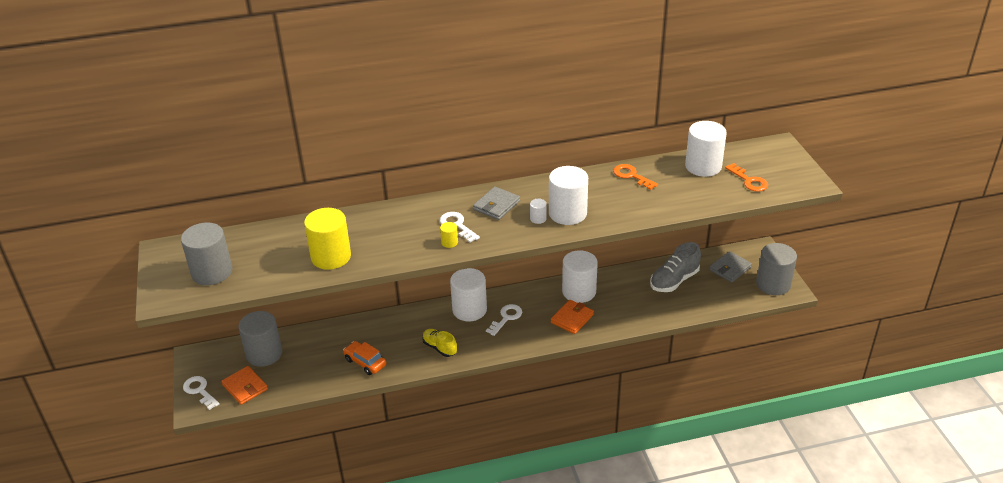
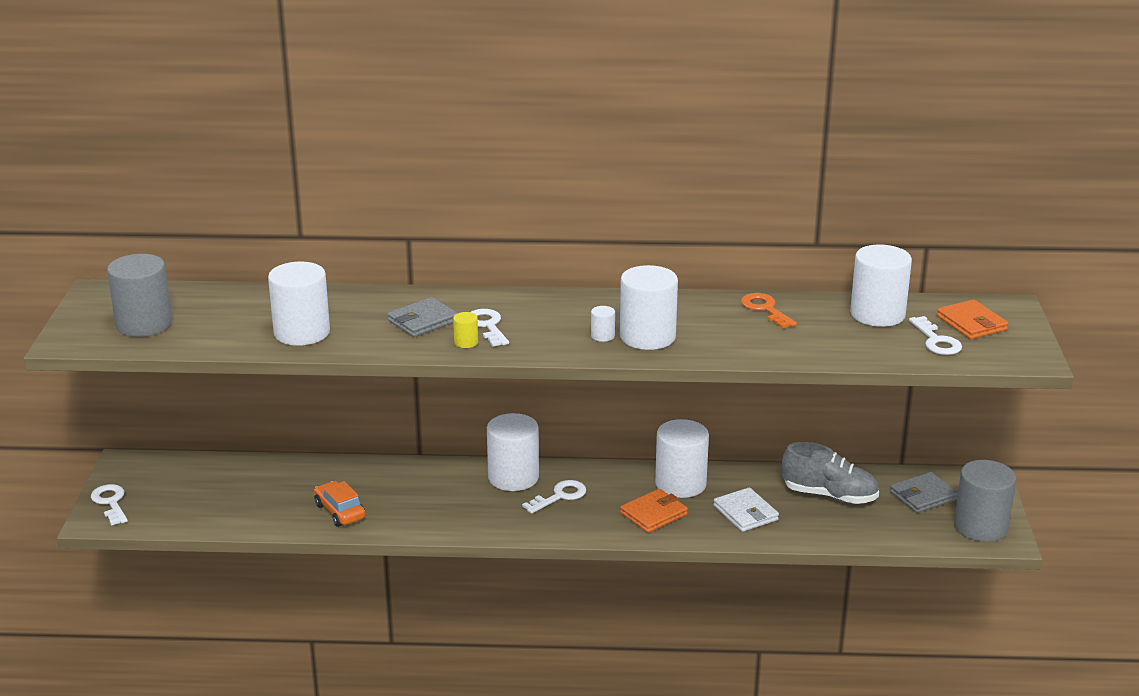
camera: 15 degrees right, 10 degrees down
orange wallet [221,366,268,405] -> orange wallet moved to [937,300,1008,339]
grey cylinder [238,311,282,367] -> none
yellow cylinder [304,208,351,270] -> white cylinder [268,262,330,346]
yellow shoe [422,329,457,357] -> none
grey wallet [473,187,520,220] -> grey wallet moved to [387,297,458,337]
grey shoe [650,242,701,292] -> grey shoe turned 135 degrees counterclockwise [782,442,879,504]
orange key [725,163,768,192] -> white key [909,316,962,355]
none -> white wallet [713,487,779,532]

